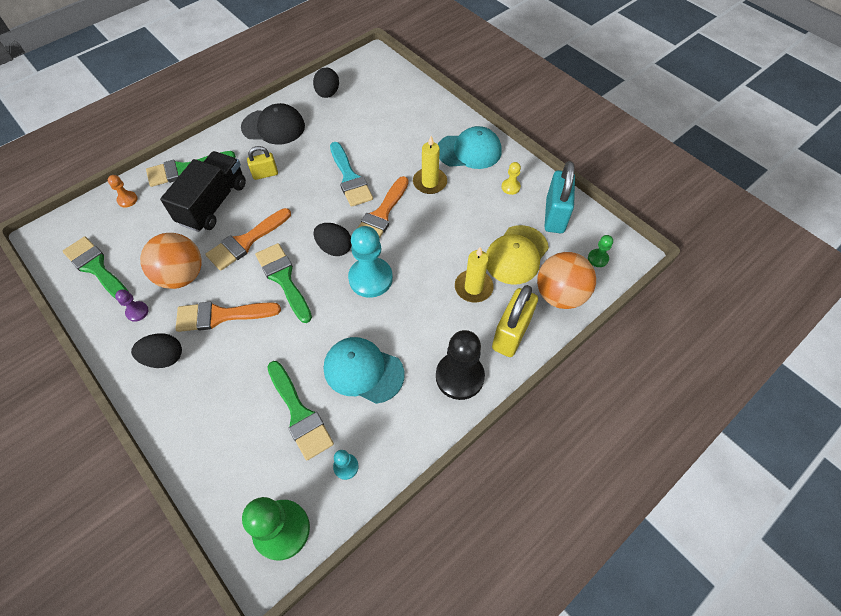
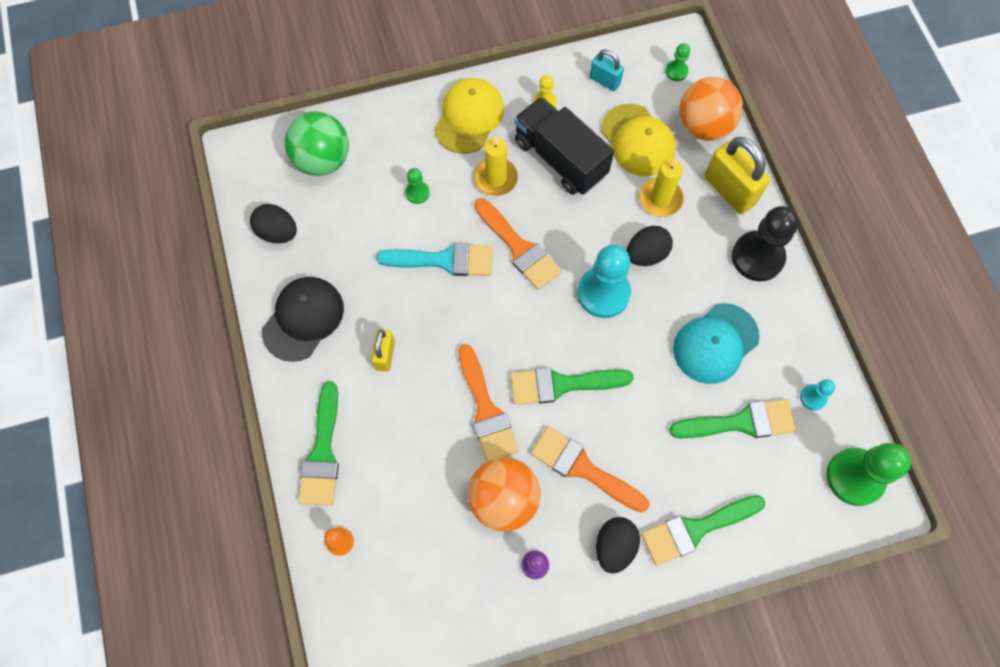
camera: 65 degrees left, 10 degrees up
green brush [63,236,129,299] -> green brush moved to [641,495,766,566]
black truck [160,151,246,232] -> black truck moved to [514,97,614,195]
orange brush [176,302,281,332] -> orange brush turned 105 degrees clockwise [531,426,650,512]
black egg [314,223,352,256] -> black egg moved to [627,226,673,266]
turquoise cap [438,126,502,169] -> yellow cap [434,78,504,154]
turquoise padlock [544,161,575,233] -> turquoise padlock [590,49,624,91], size x0.57
none -> green ball [285,111,349,176]
none -> green pawn [405,168,430,204]

